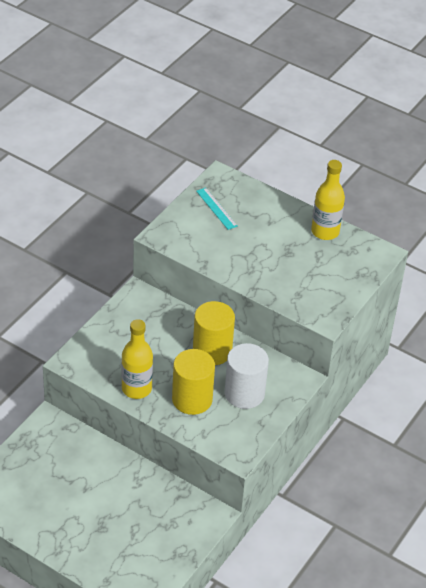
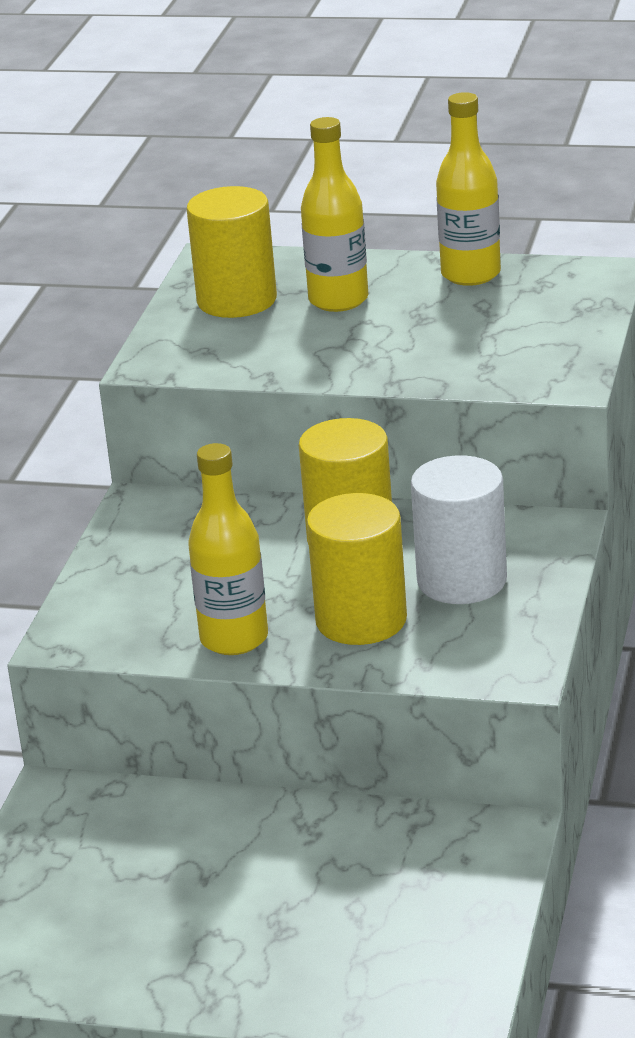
camera: 15 degrees left, 15 degrees down
turquoise ruler [196,187,238,230] -> yellow cylinder [187,186,277,318]
none -> yellow bottle [301,117,369,312]

